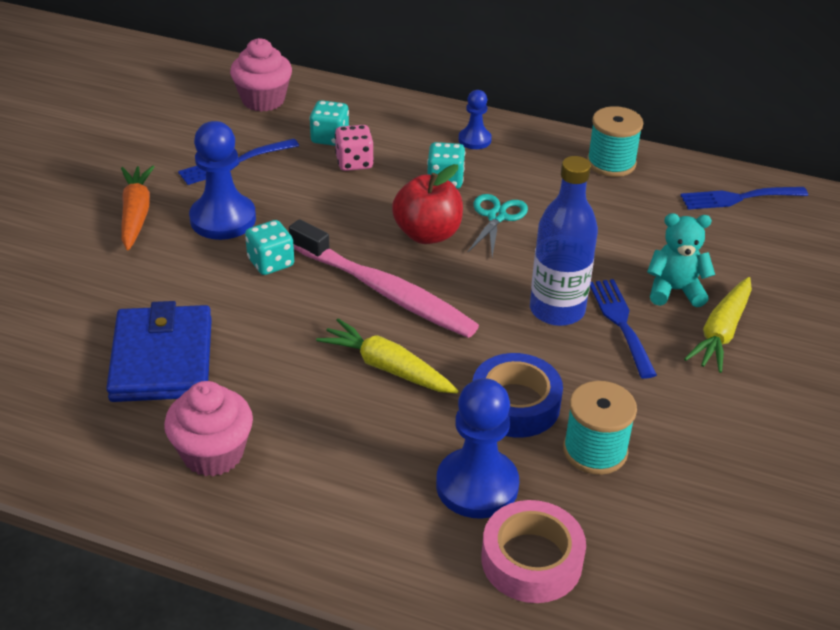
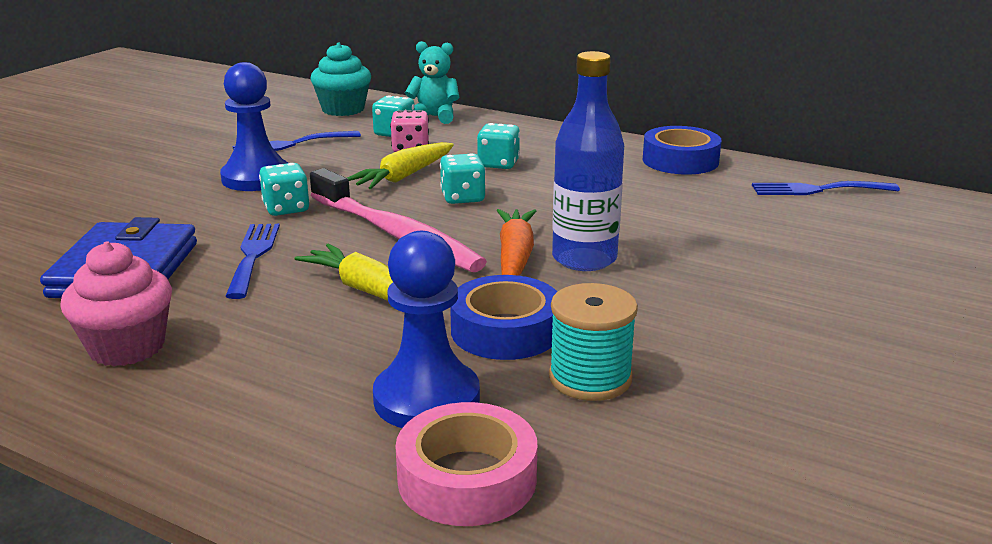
camera: 10 degrees right, 15 degrees down
orange carrot [121,165,155,251] -> orange carrot moved to [496,209,536,276]
pink cupcake [230,38,292,112] -> turquoise cupcake [311,42,371,116]
red apple [392,164,463,244] -> turquoise dice [440,153,486,204]
blue pawn [459,90,492,149] -> none
turquoise scissors [467,194,528,257] -> none
turquoise spool [587,106,643,177] -> blue tape [643,126,721,175]
blue fork [590,279,657,379] -> blue fork moved to [225,224,280,299]
turquoise teddy bear [647,213,715,307] -> turquoise teddy bear moved to [405,41,459,124]
yellow carrot [684,277,752,373] -> yellow carrot moved to [347,142,454,189]

